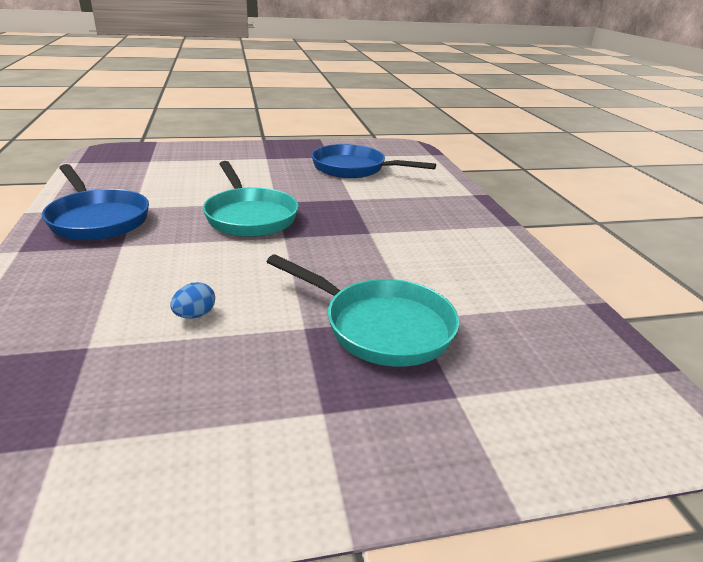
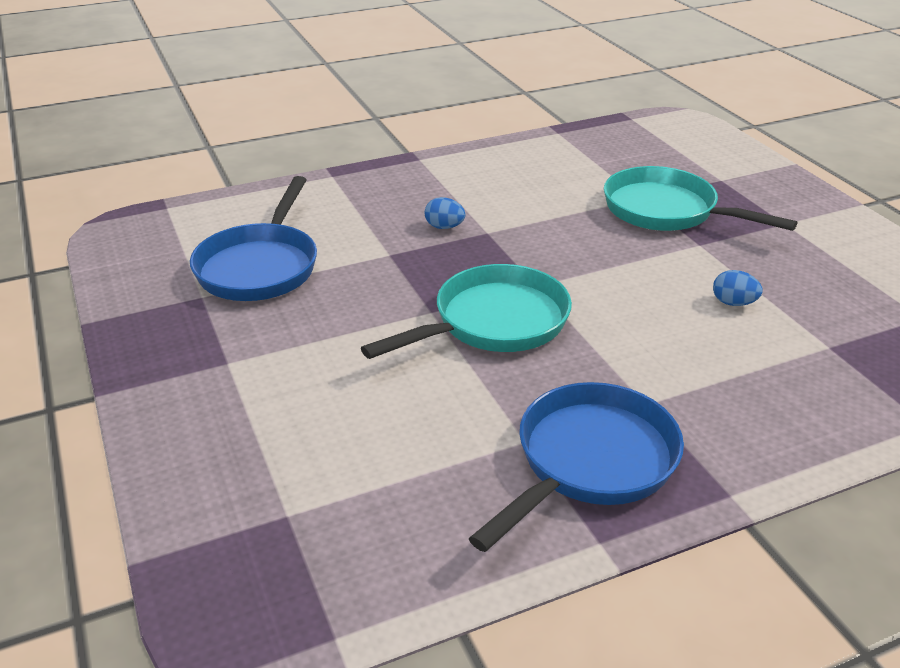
camera: 100 degrees left, 5 degrees up
turquoise pan [267,254,459,367] -> turquoise pan turned 75 degrees counterclockwise [604,166,798,231]
none -> blue egg [425,197,465,229]

